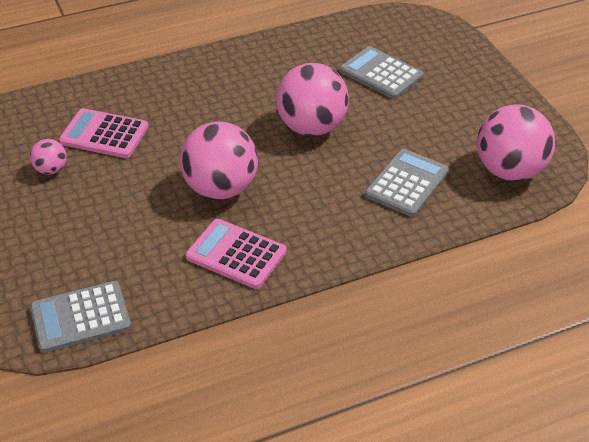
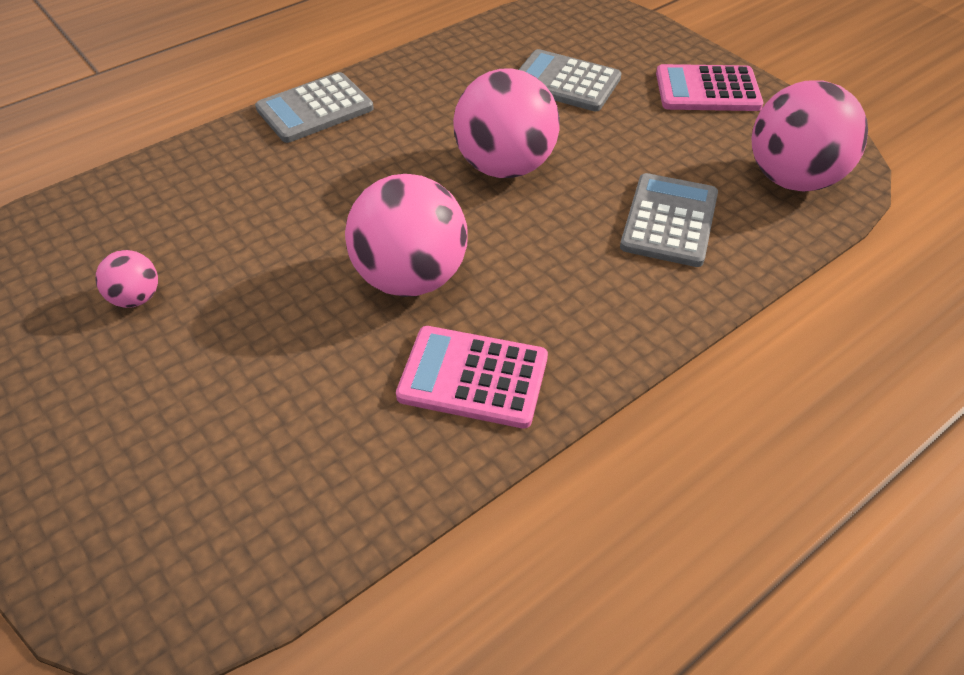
camera: 15 degrees left, 5 degrees up
grey calculator [30,281,131,353] -> grey calculator moved to [255,72,374,143]
pink calculator [59,108,148,158] -> pink calculator moved to [656,64,764,111]

